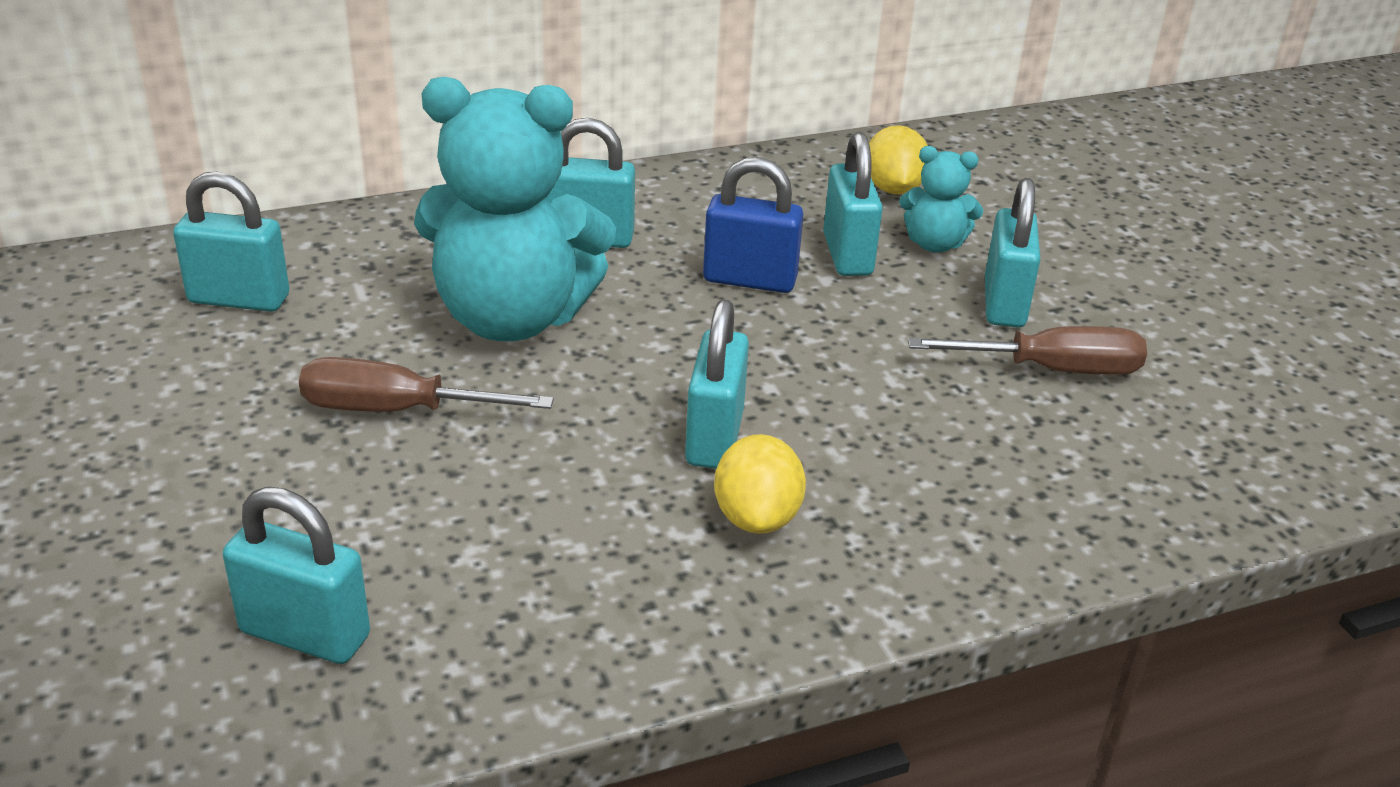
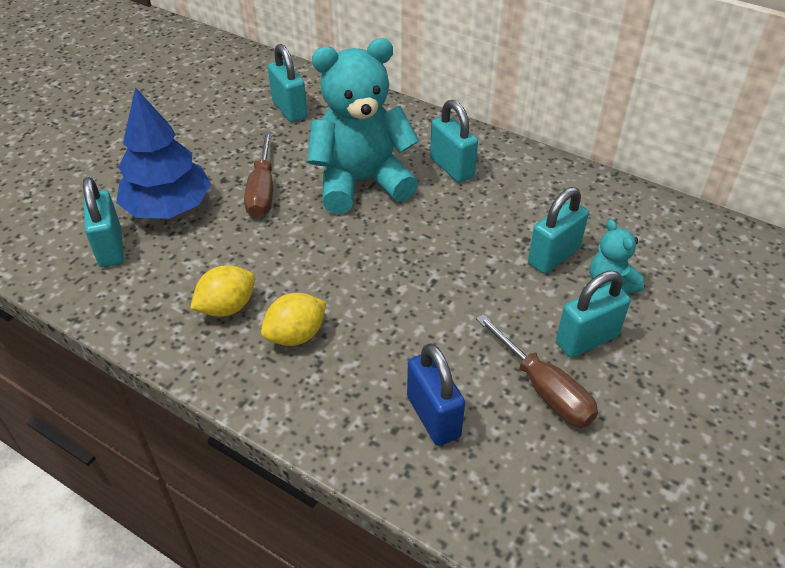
camera: 55 degrees right, 10 degrees up
brown screwdriver [299,357,554,412] -> brown screwdriver turned 150 degrees counterclockwise [244,132,273,218]
turquoise teddy bear [414,77,616,341] -> turquoise teddy bear turned 105 degrees clockwise [307,38,420,214]
turquoise padlock [685,299,749,469] -> none
blue padlock [703,157,804,293] -> blue padlock moved to [407,343,465,446]
yellow lemon [869,125,928,195] -> yellow lemon moved to [190,265,255,317]
none -> blue tree [116,87,211,219]

